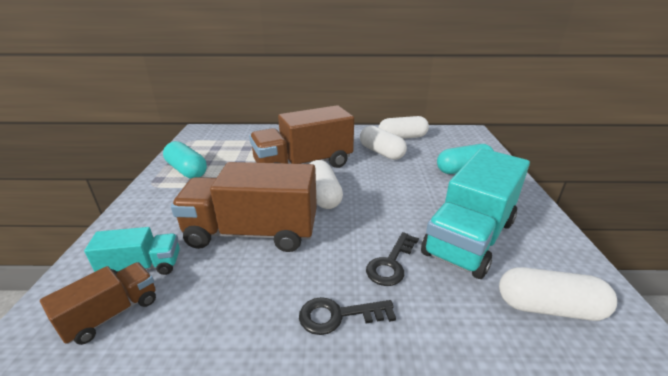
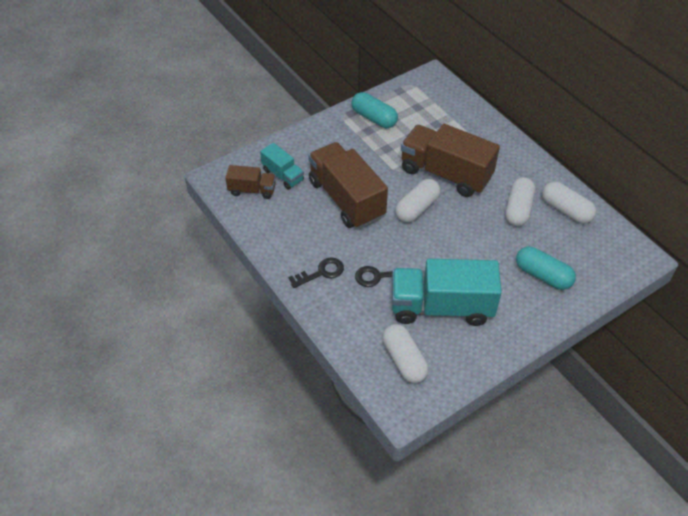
camera: 55 degrees right, 20 degrees up
turquoise capsule [163,141,207,179] -> turquoise capsule turned 60 degrees counterclockwise [351,92,398,128]
black key [299,297,396,335] -> black key turned 105 degrees clockwise [288,257,344,288]

